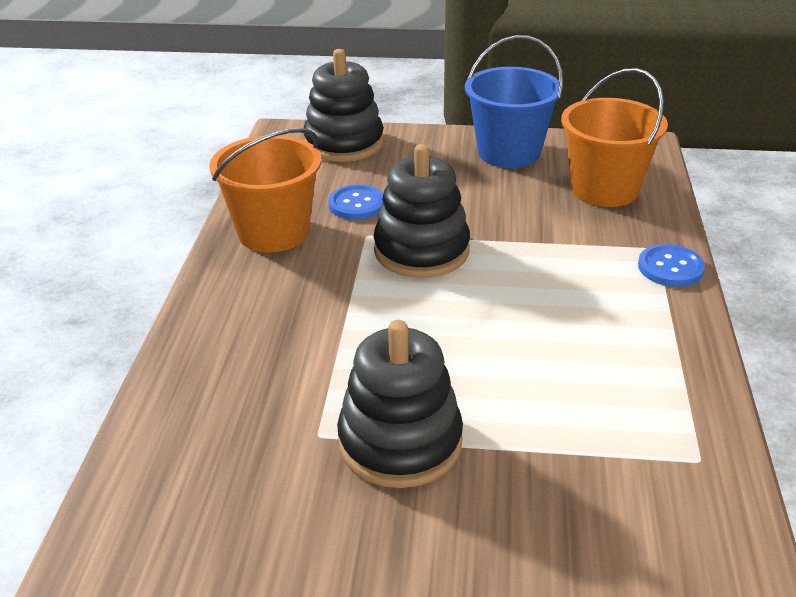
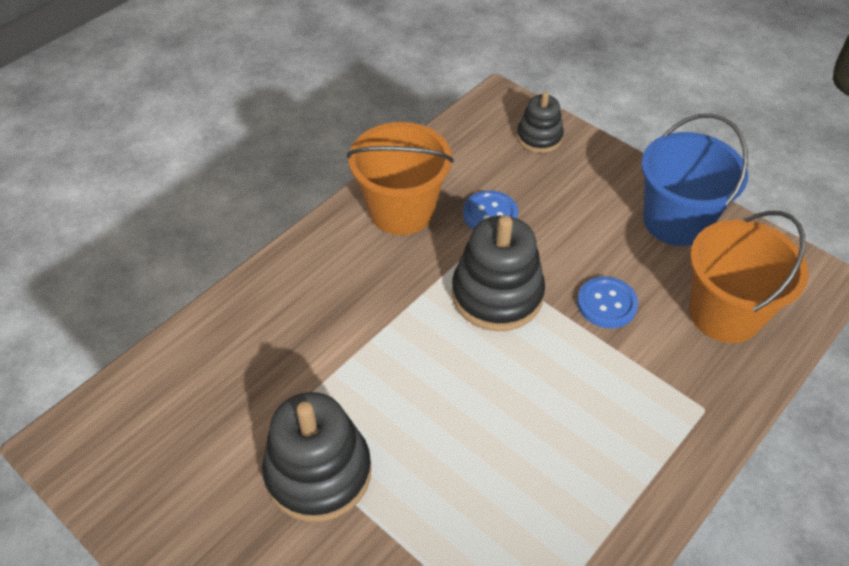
camera: 35 degrees right, 15 degrees up
black stacking toy [304,49,384,162] -> black stacking toy [517,92,564,153], size x0.58
blue button [638,244,705,287] -> blue button moved to [577,276,638,328]

